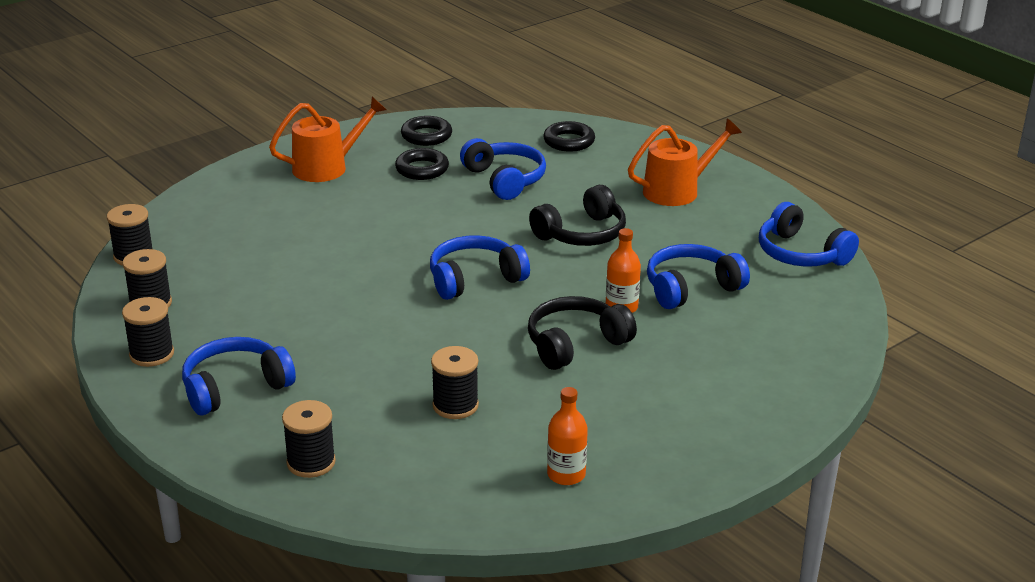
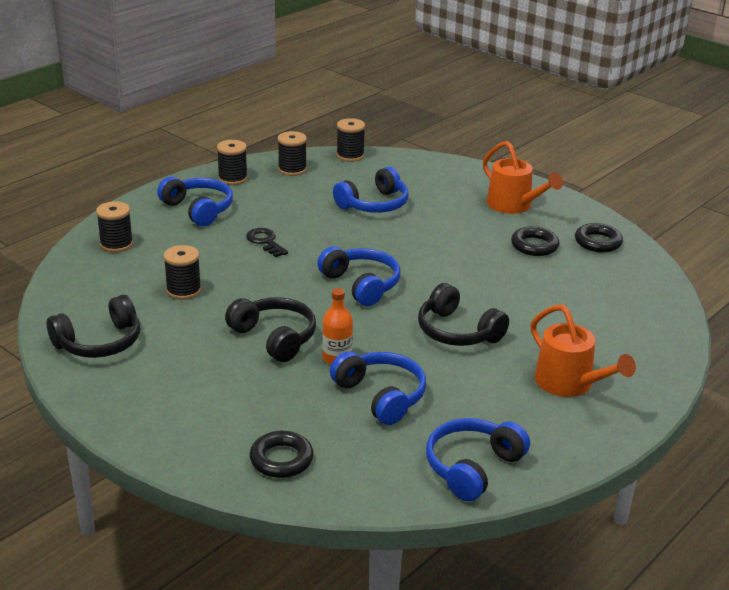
camera: 80 degrees right, 0 degrees up
blue headphones [460,138,546,200] -> blue headphones moved to [333,167,409,213]
black ring [543,121,595,152] -> black ring moved to [249,431,314,478]
orange bottle [547,387,588,485] -> black headphones [47,295,140,358]
none -> black key [246,228,288,257]

